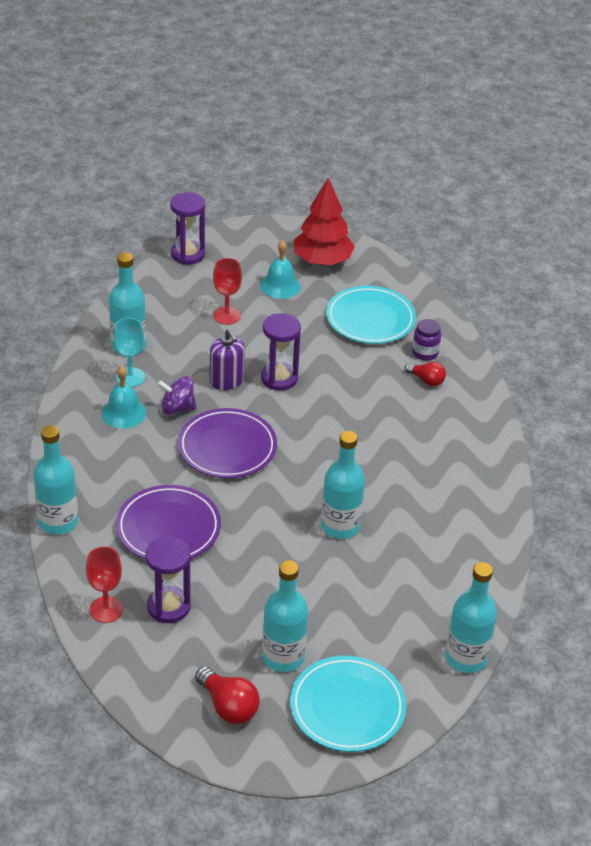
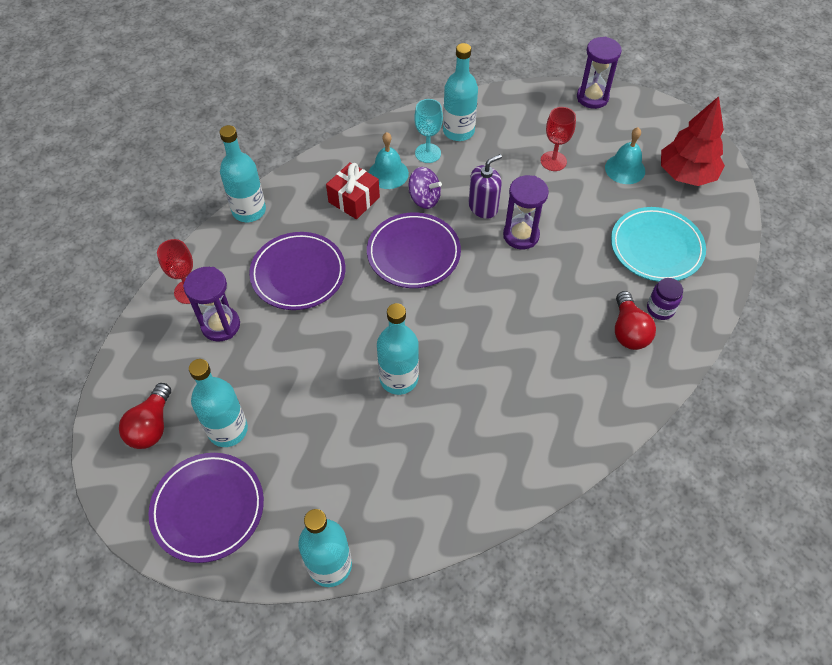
camera: 55 degrees right, 15 degrees up
purple spinning top [158,376,197,415] -> purple spinning top turned 150 degrees clockwise [408,167,442,209]
purple soap dispenser [210,329,245,390] -> purple soap dispenser turned 150 degrees counterclockwise [469,154,502,219]
turquoise plate [290,656,406,752] -> purple plate [149,453,264,563]
red light bulb [405,362,446,386] -> red light bulb [615,291,656,350], size x1.50
none -> red gift [326,162,380,219]

